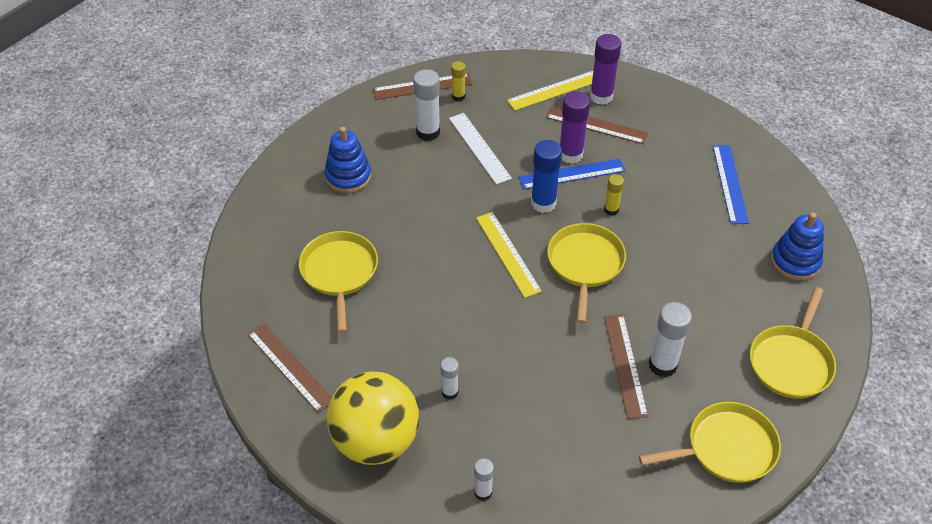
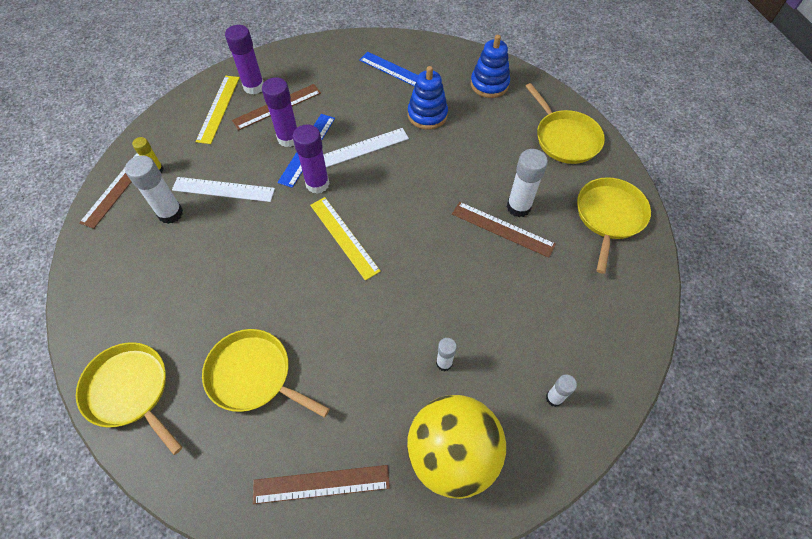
camera: 55 degrees left, 10 degrees up
blue stacking toy [324,127,371,193] -> blue stacking toy moved to [408,66,448,130]
yellow ruler [476,212,542,298] -> yellow ruler turned 45 degrees clockwise [310,197,381,281]
blue glue stick [531,140,562,213] -> purple glue stick [293,124,330,194]
yellow pan [547,223,626,323] -> yellow pan moved to [76,342,182,455]
yellow glue stick [604,174,624,216] -> white ruler [323,128,409,167]

